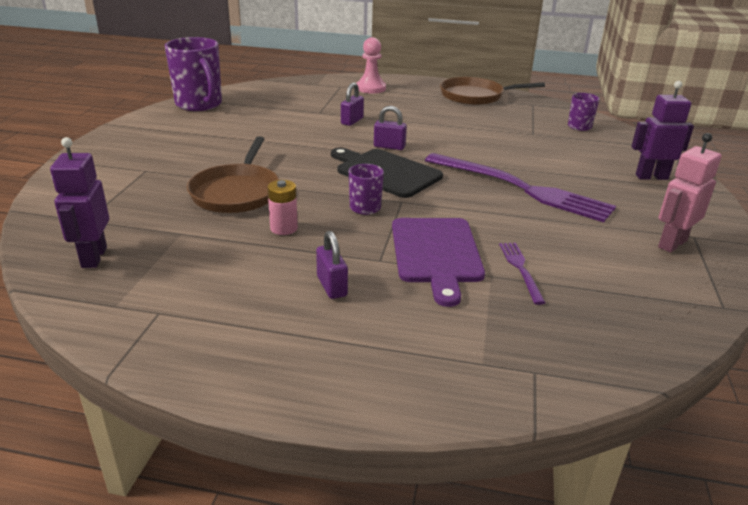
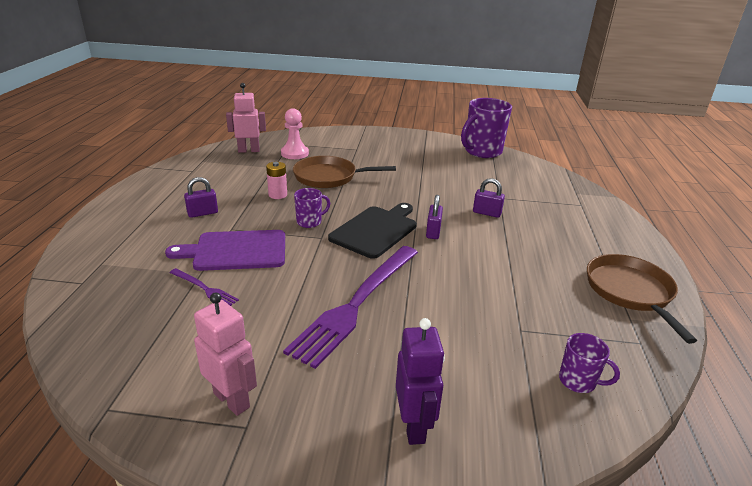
camera: 85 degrees right, 0 degrees up
purple robot [50,137,109,268] -> pink robot [226,83,266,153]
pink pawn [356,37,386,93] -> pink pawn moved to [281,108,309,159]
purple fork [499,243,546,305] -> purple fork turned 45 degrees clockwise [169,268,239,306]

